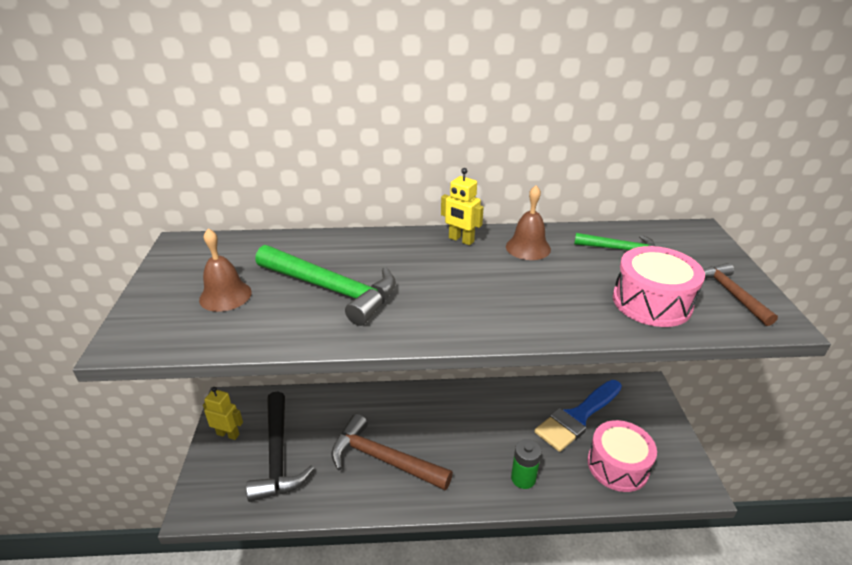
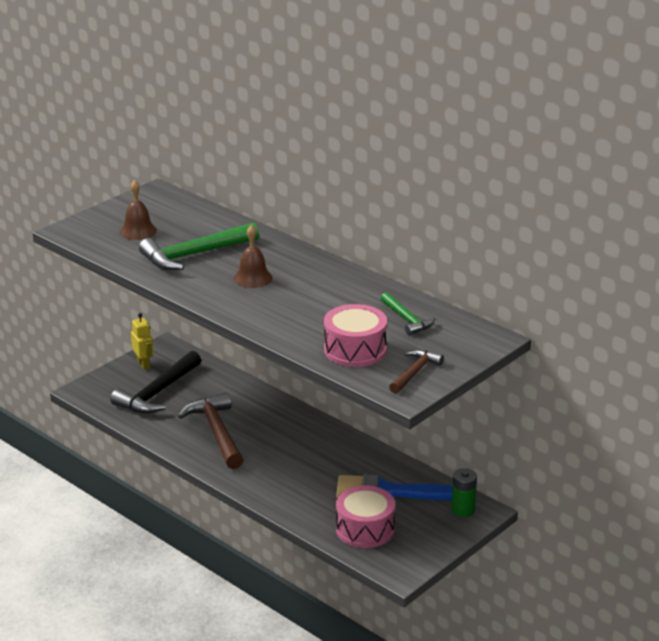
camera: 45 degrees right, 5 degrees down
green hammer [255,245,396,326] -> green hammer turned 75 degrees clockwise [139,222,259,270]
yellow robot [441,168,484,245] -> none
brown bell [506,185,551,260] -> brown bell moved to [234,225,273,288]
green battery [511,439,541,489] -> green battery moved to [451,468,477,517]

